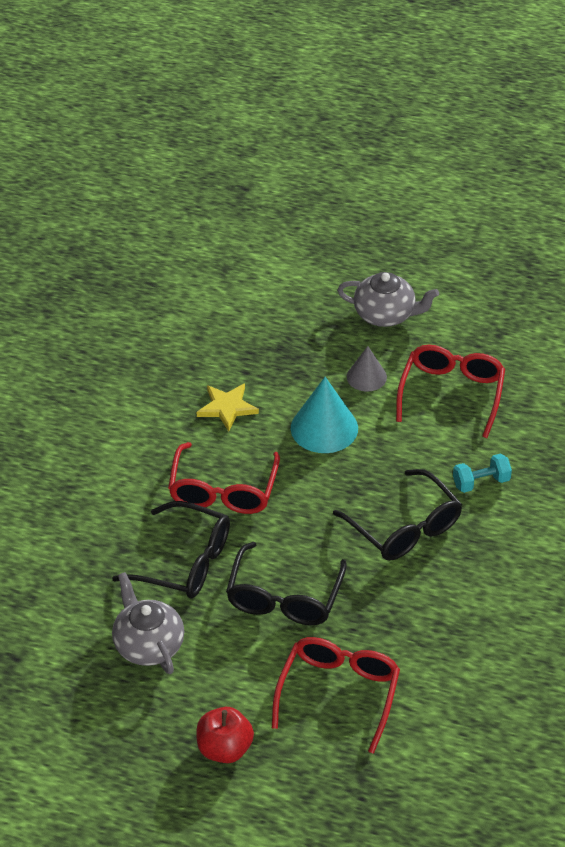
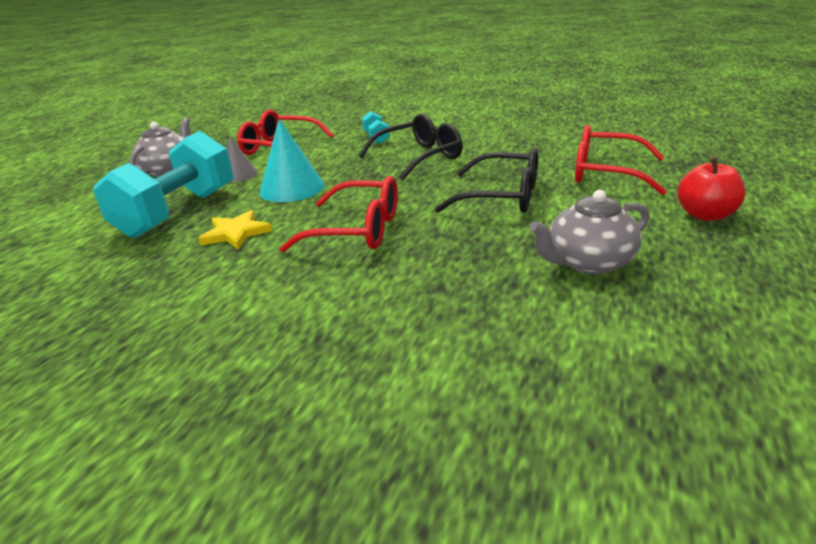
camera: 85 degrees left, 15 degrees down
black glasses [112,501,230,598] -> none
none -> turquoise dumbbell [93,131,233,238]

